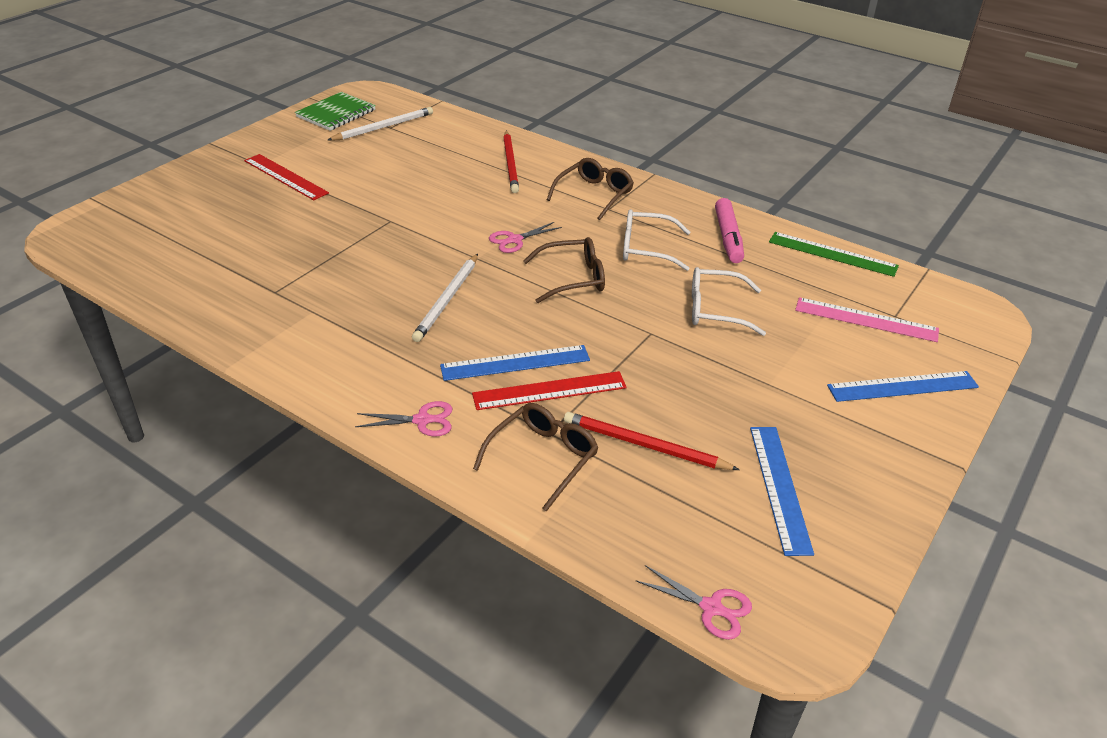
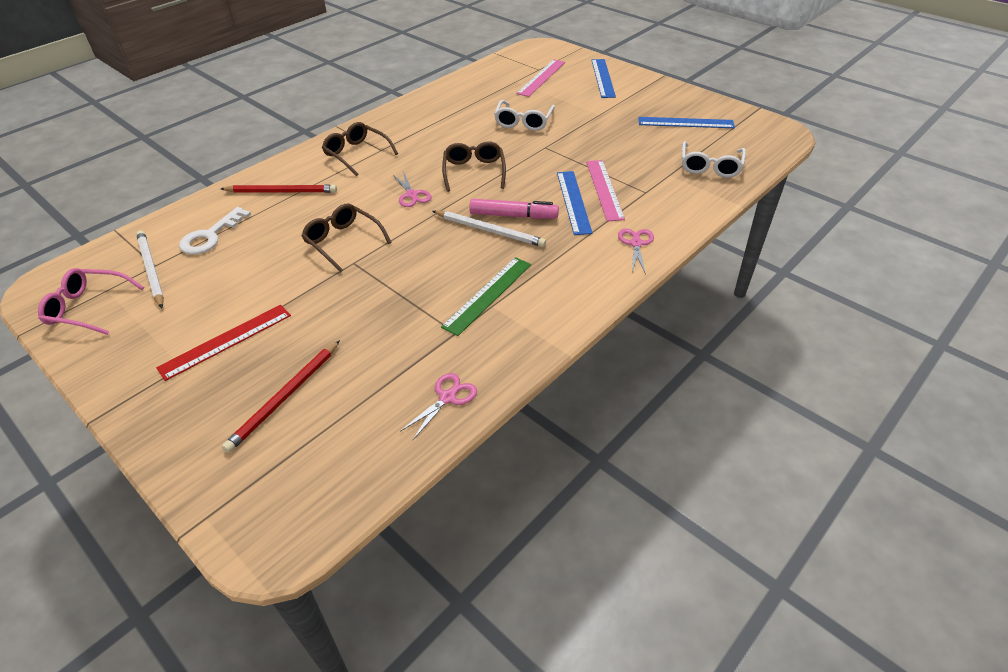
camera: 80 degrees left, 5 degrees up
green notebook [295,92,376,131] -> pink glasses [38,268,144,335]
red ruler [472,371,627,410] -> pink ruler [586,160,625,222]
brown glasses [473,403,599,512] -> brown glasses moved to [302,204,392,273]
red pencil [564,412,740,470] -> red pencil moved to [222,340,340,453]
white glasses [623,209,690,271] -> white glasses moved to [682,141,746,178]
pink scissors [636,565,752,640] -> pink scissors moved to [401,373,477,441]
pink marker [715,198,744,263] -> pink marker moved to [469,199,559,219]
green ruler [769,232,899,277] -> green ruler moved to [441,257,531,336]
none -> white key [179,207,251,255]

